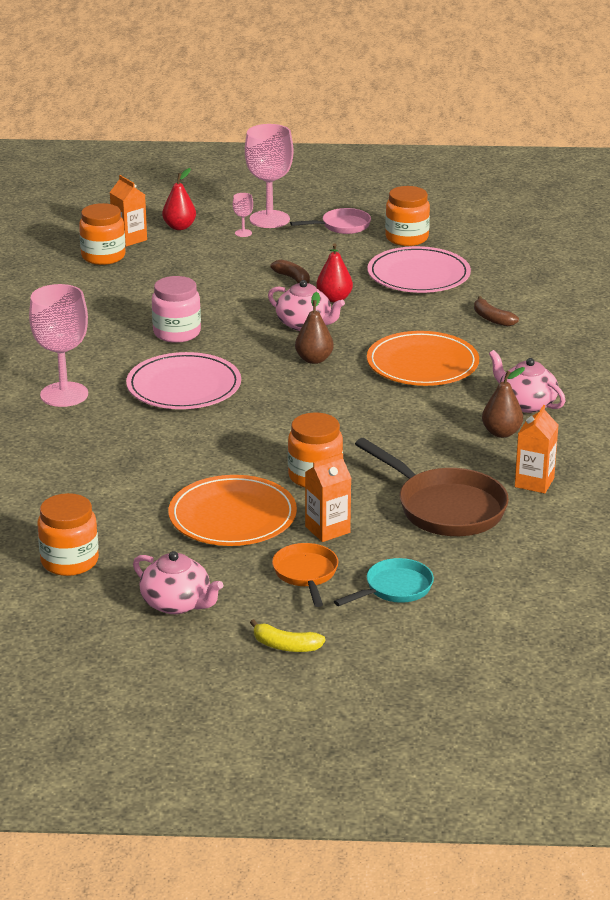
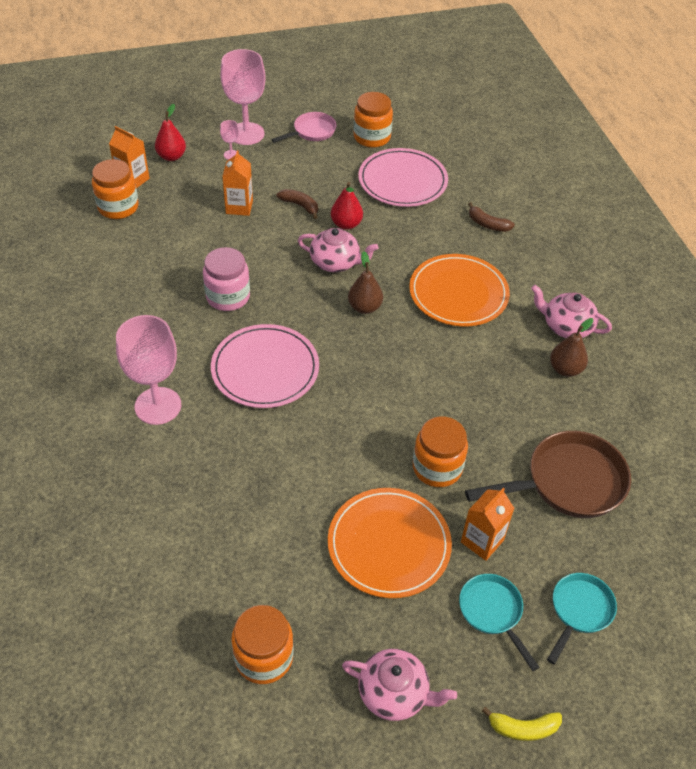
camera: 20 degrees left, 20 degrees up
orange pan [272,543,338,607] -> turquoise pan [459,574,539,671]
brown pan [355,438,509,536] -> brown pan turned 45 degrees counterclockwise [465,431,631,518]
orange carton [515,405,558,494] -> orange carton moved to [222,150,253,216]

